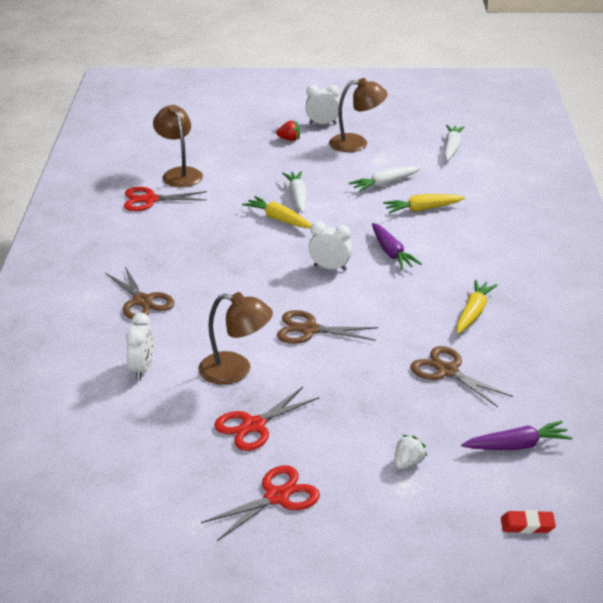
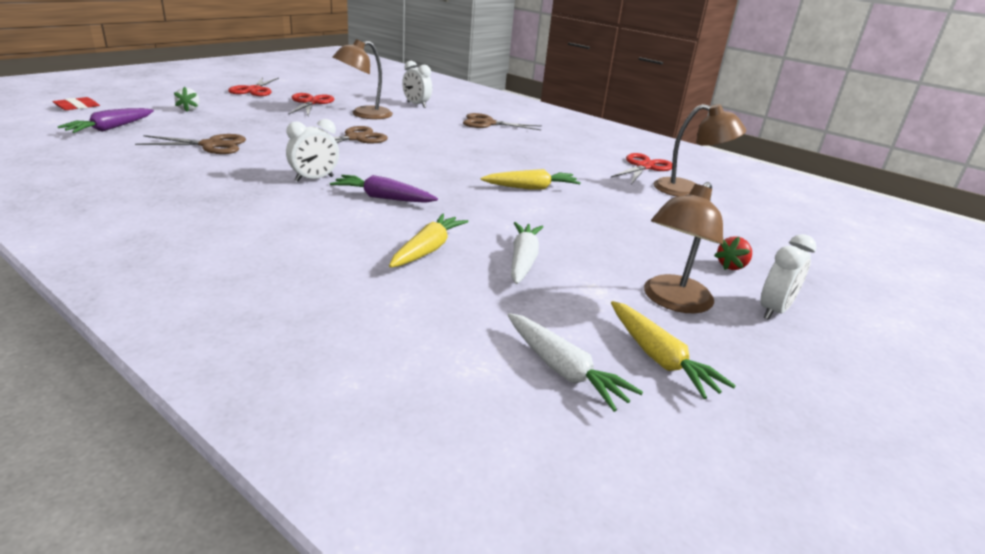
camera: 125 degrees right, 5 degrees down
white carrot [282,171,307,213] -> none
white clock [309,221,352,271] -> white clock moved to [286,119,339,182]
yellow carrot [456,280,498,334] -> yellow carrot moved to [611,301,736,399]

